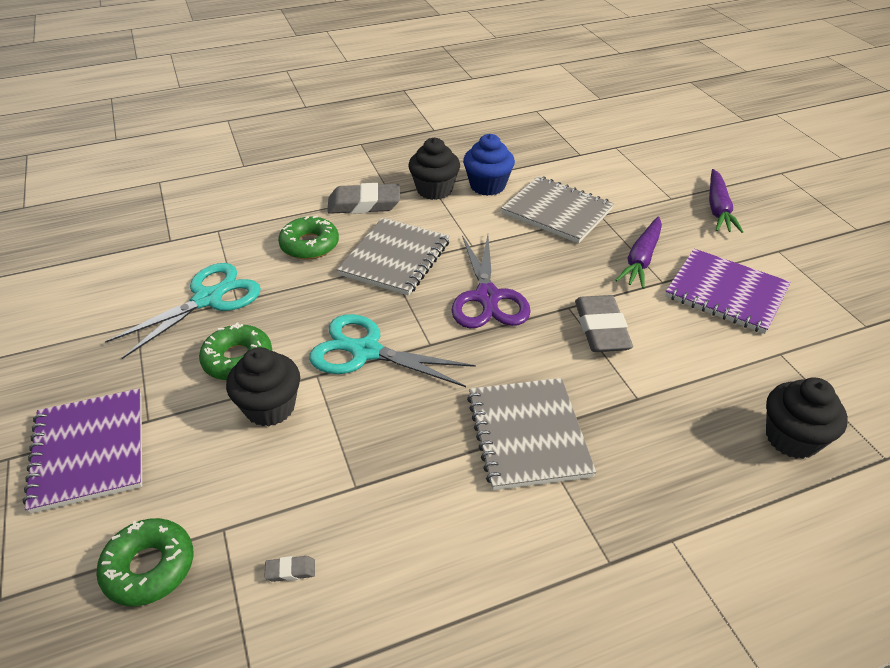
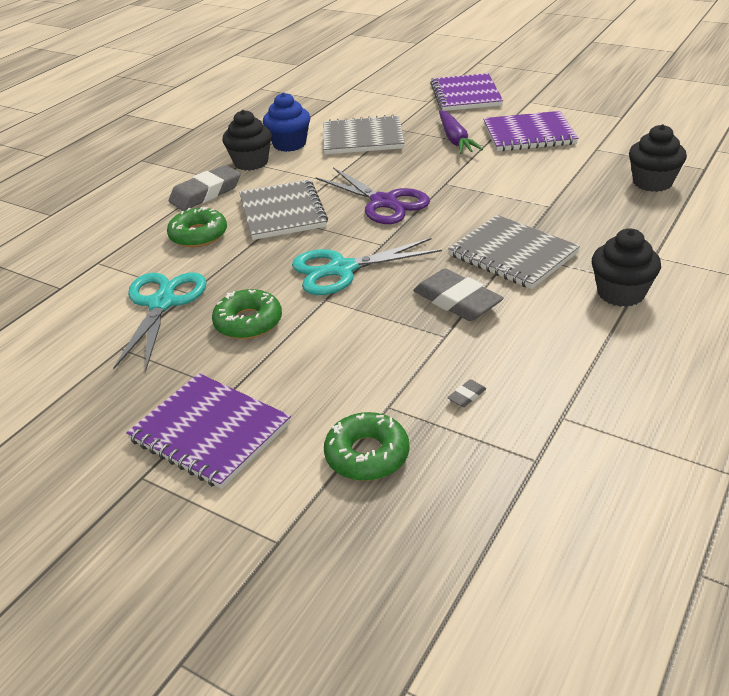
camera: 35 degrees left, 5 degrees down
black cupcake [226,347,300,426] -> black cupcake moved to [592,228,661,307]
grey eraser [575,295,633,352] -> grey eraser moved to [413,269,504,321]
purple carrot [709,169,743,233] -> purple notebook [430,73,503,111]

